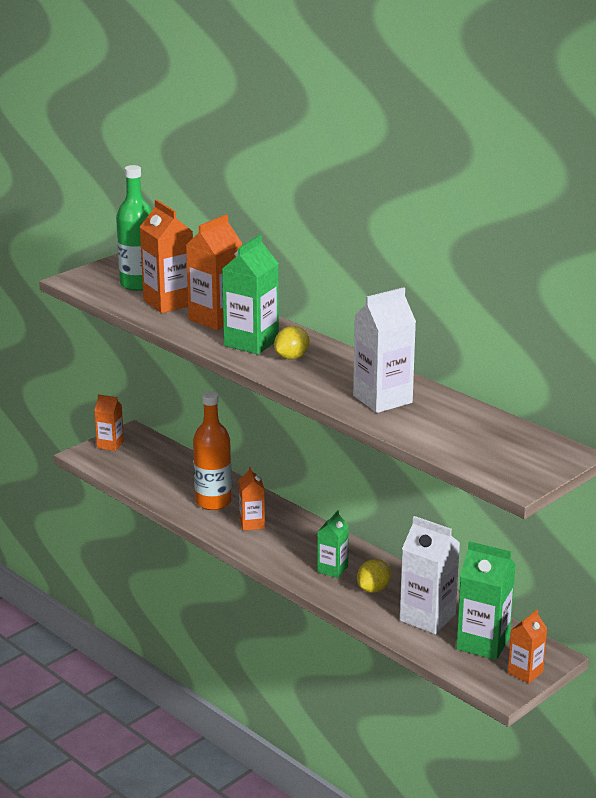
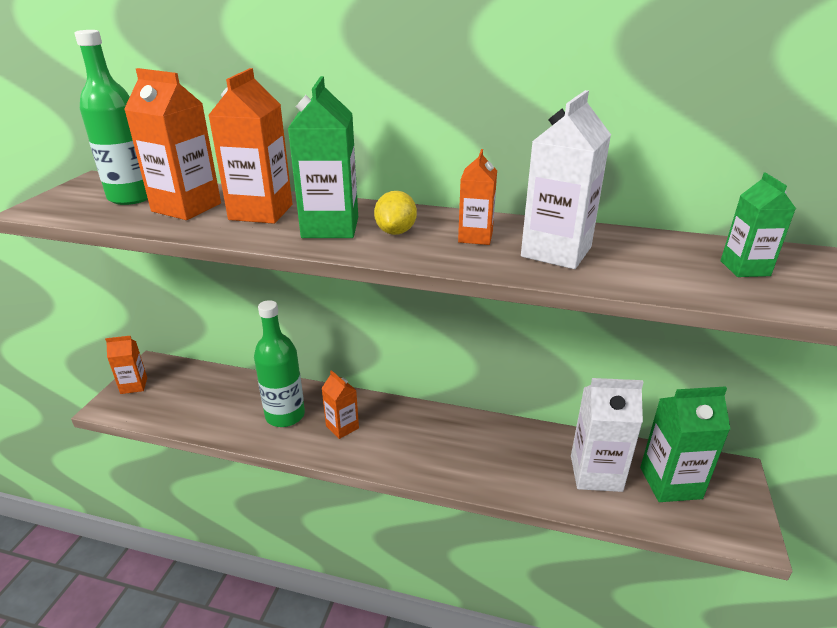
camera: 30 degrees left, 5 degrees up
orange bottle [193,391,232,510] -> green bottle [254,300,305,427]
green carton [317,510,349,578] -> green carton moved to [720,173,796,277]
yellow lemon [357,559,391,593] -> none
orange carton [508,610,547,683] -> orange carton moved to [458,149,497,245]

